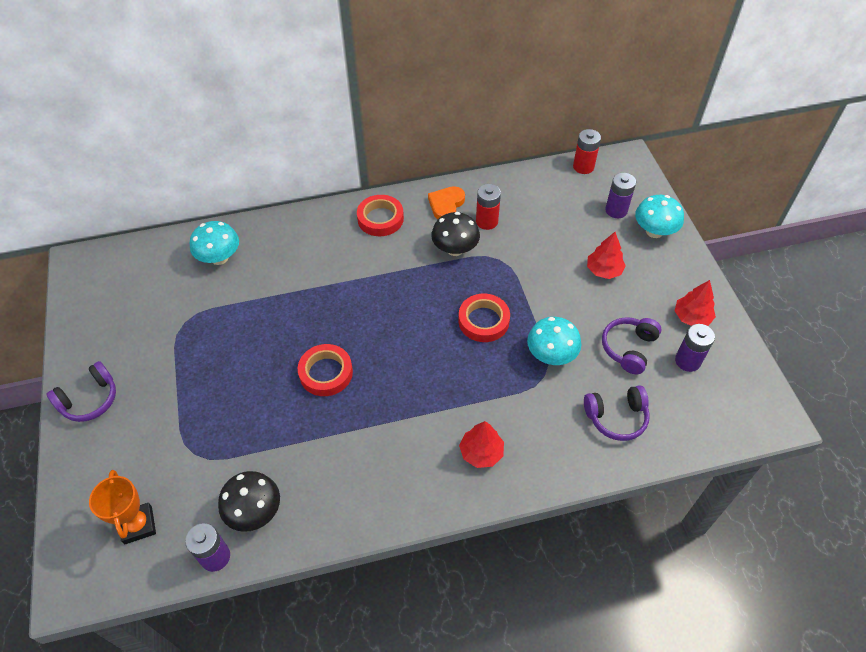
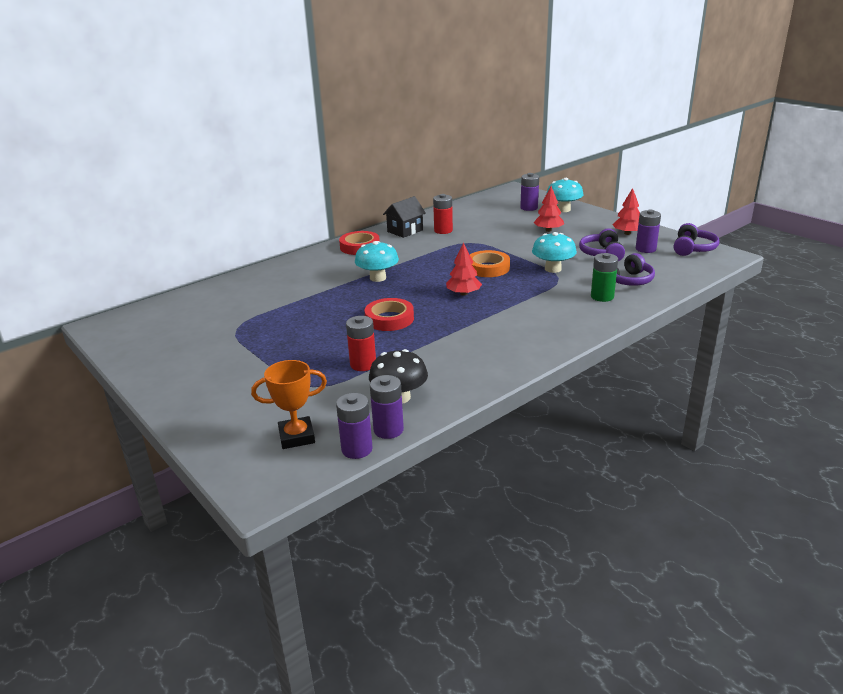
camera: 25 degrees left, 25 degrees down
purple headphones [46,361,116,422] -> purple headphones moved to [674,223,719,256]
orange trophy [89,470,156,544] -> orange trophy turned 60 degrees counterclockwise [251,360,327,449]
turquoise mushroom [190,221,239,265] -> turquoise mushroom moved to [355,241,399,282]
orange heart [428,186,465,219] -> black house [383,196,426,238]
black mushroom [431,212,480,256] -> none
red tape [459,294,510,342] -> orange tape [470,250,510,277]
red tree [459,421,504,468] -> red tree moved to [446,243,482,296]
red battery [573,129,601,174] -> red battery moved to [346,316,376,371]
none -> purple battery [336,393,373,459]
none -> green battery [591,253,618,302]

